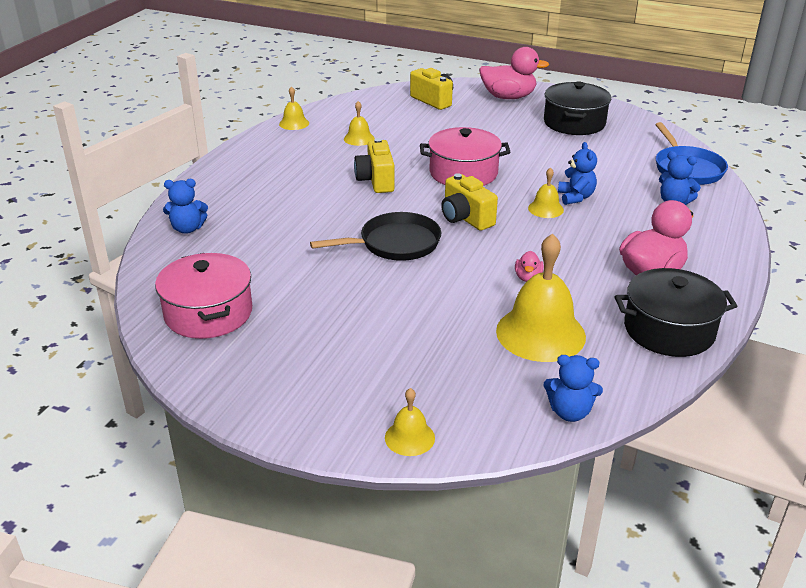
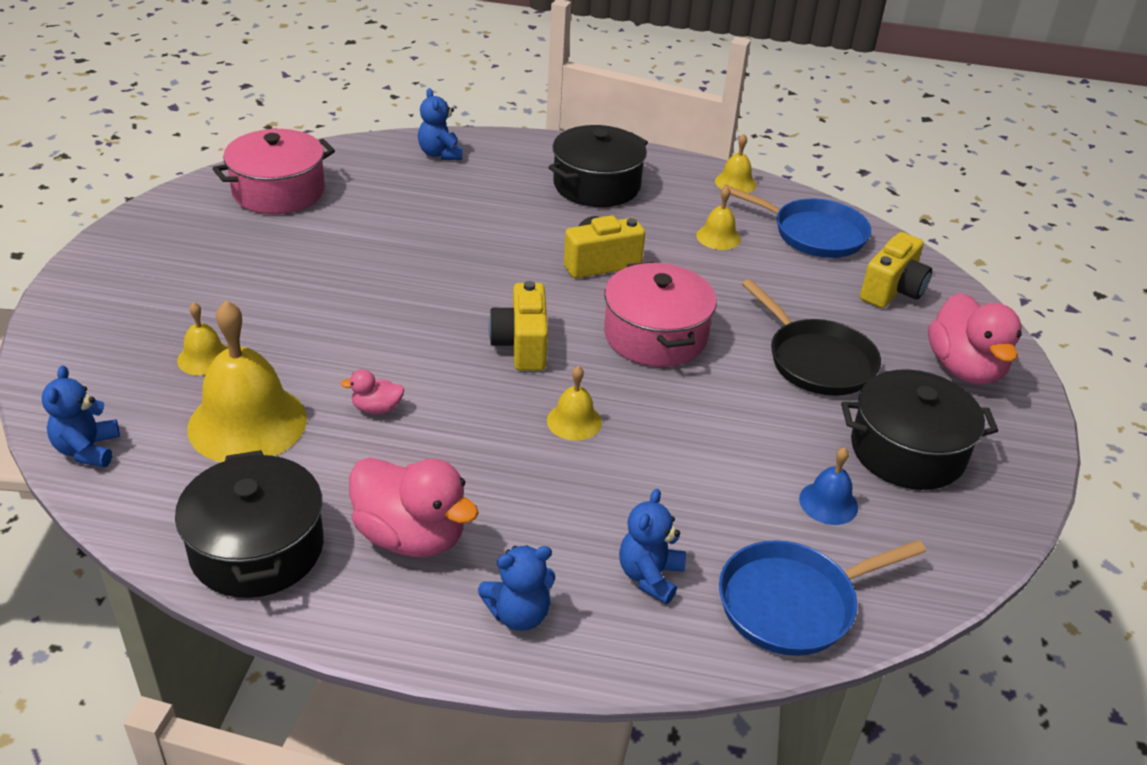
camera: 75 degrees right, 5 degrees up
black pan [310,212,441,261] -> black pan moved to [742,279,881,396]
yellow bell [385,388,435,456] -> yellow bell moved to [177,302,228,376]
yellow camera [441,173,498,231] -> yellow camera turned 45 degrees counterclockwise [488,281,548,371]
blue teddy bear [558,142,597,205] -> blue teddy bear moved to [478,545,555,631]
none -> black pot [548,125,648,207]
none -> blue pan [721,184,871,258]
none -> blue bell [799,447,858,525]

